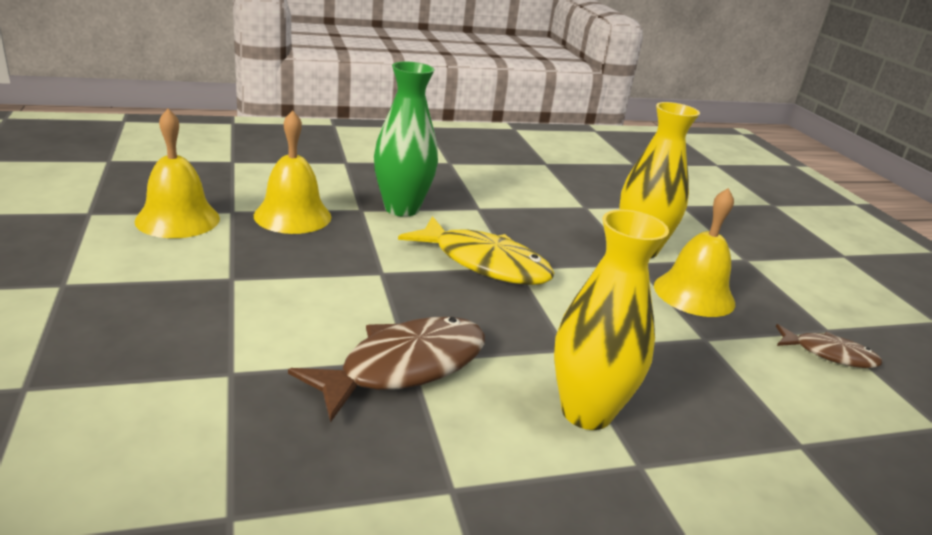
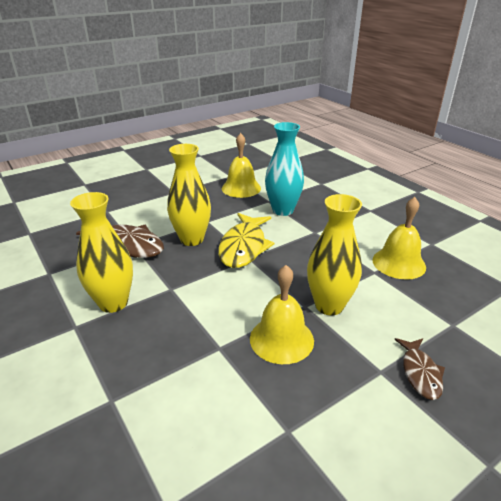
camera: 75 degrees right, 5 degrees up
yellow bell [135,109,220,238] -> yellow bell moved to [372,197,426,280]
green vase [374,62,438,217] -> turquoise vase [265,122,304,216]
brown fish [776,324,883,368] -> brown fish moved to [394,338,445,400]
none -> yellow vase [167,144,211,246]

